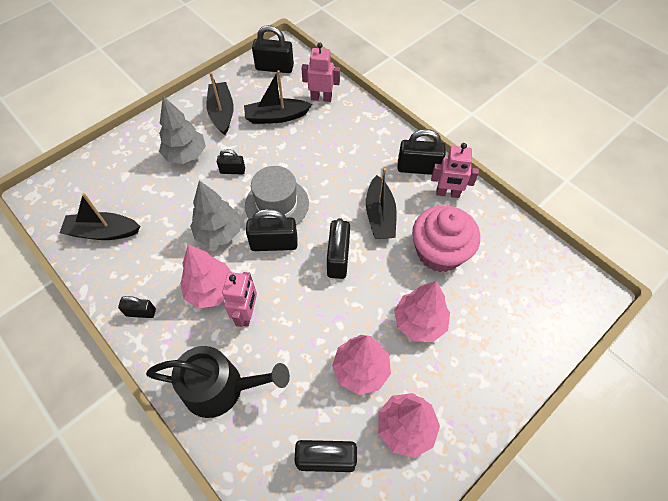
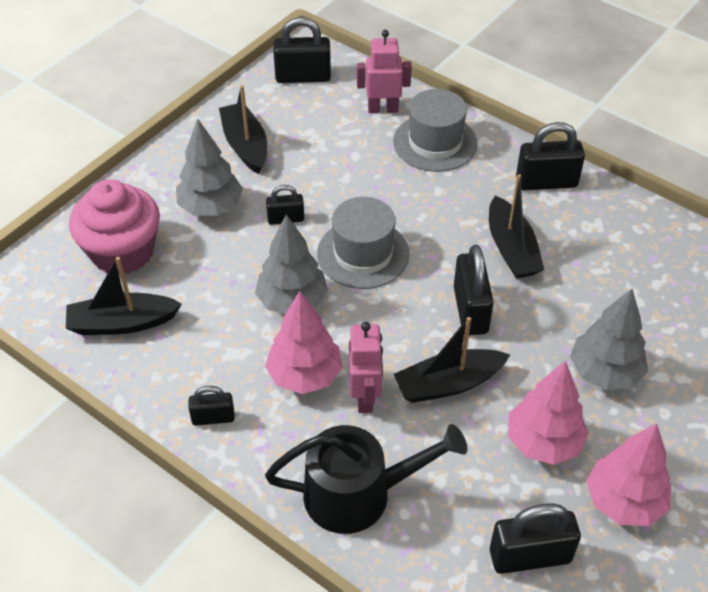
camera: 10 degrees left, 10 degrees down
black boat [244,70,312,124] -> black boat moved to [394,317,510,403]
black padlock [246,209,297,251] -> none
pink tree [394,281,450,342] -> grey tree [570,288,648,390]
pink cupcake [412,205,480,272] -> pink cupcake moved to [69,179,160,274]
pink robot [431,143,479,198] -> none
none -> grey hat [393,89,478,172]

